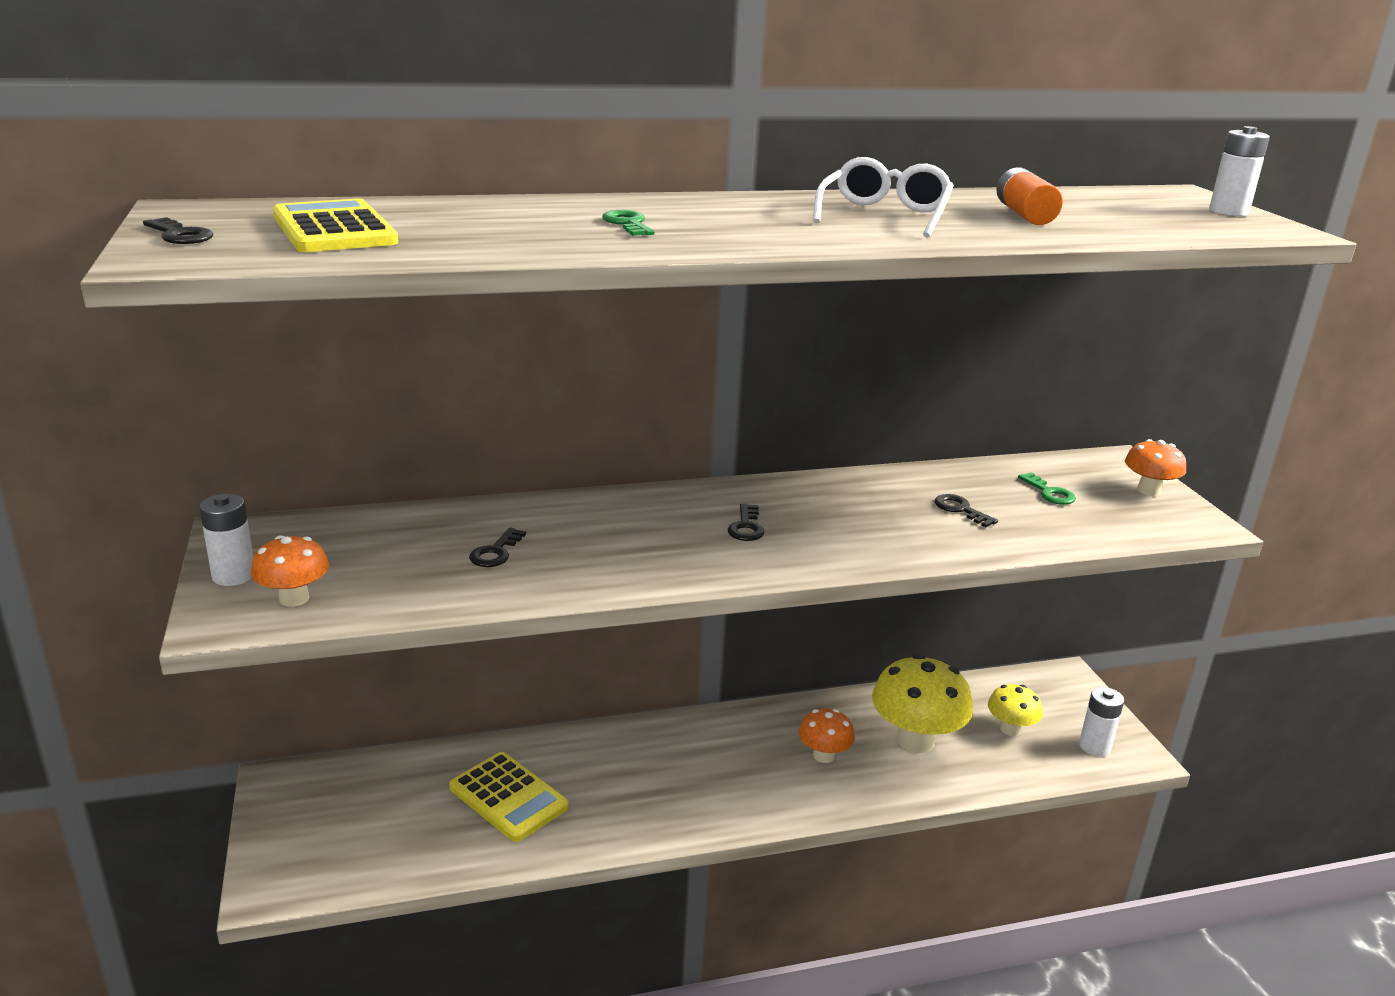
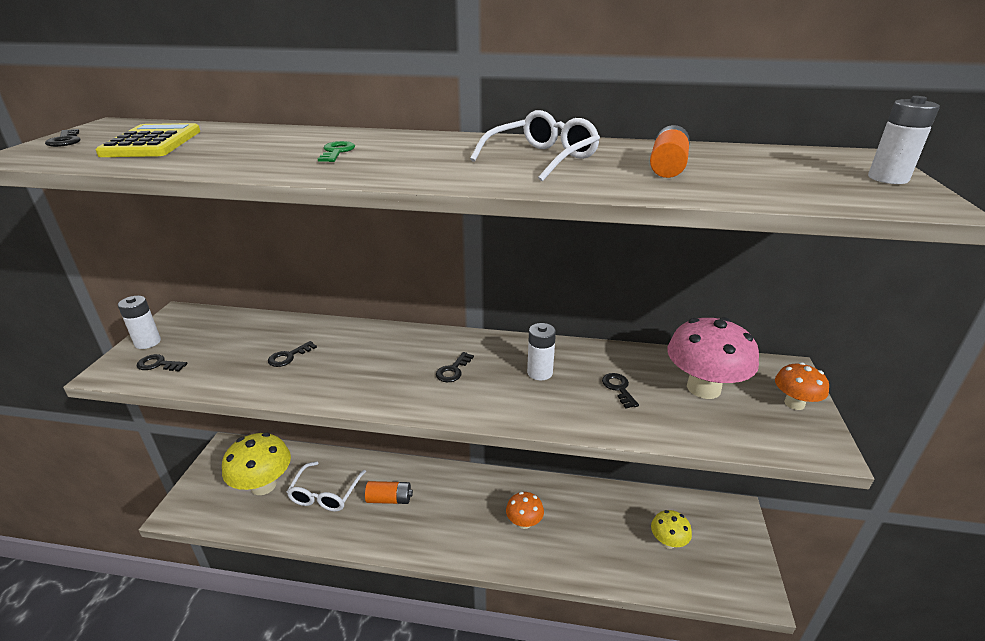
camera: 25 degrees right, 5 degrees up
orange mushroom [251,535,329,607] -> black key [136,354,187,371]
yellow calculator [449,752,569,842] -> white glasses [287,461,366,511]
yellow mushroom [872,654,973,753] -> yellow mushroom moved to [222,433,291,495]
green key [1018,473,1076,505] -> pink mushroom [667,317,759,399]
white battery [1079,687,1124,756] -> white battery moved to [527,323,556,380]
none -> orange battery [365,481,413,504]

